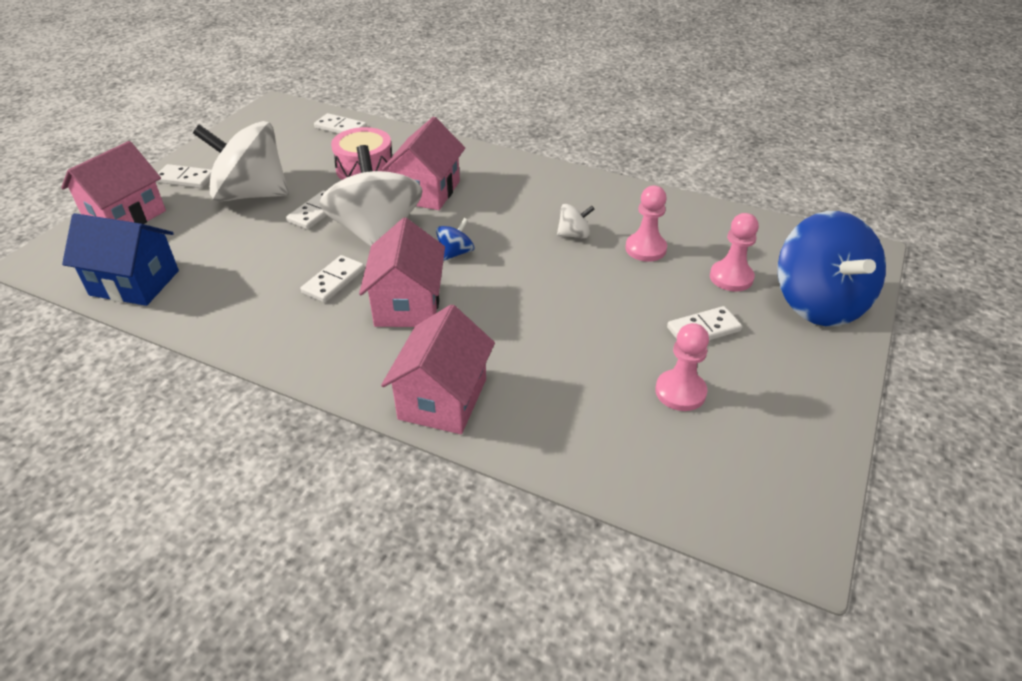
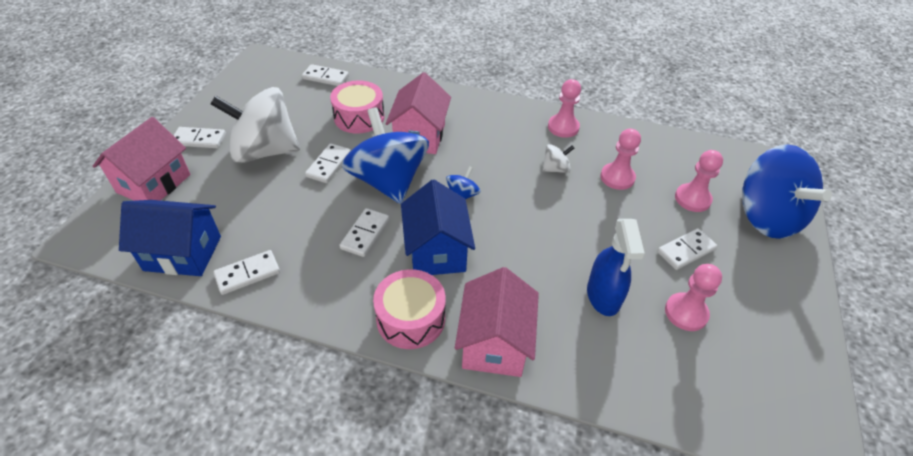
camera: 10 degrees left, 5 degrees up
white spinning top [320,145,422,247] -> blue spinning top [342,107,429,204]
pink house [359,218,445,327] -> blue house [401,180,475,275]
none -> white domino [213,250,280,295]
none -> pink drum [373,269,446,349]
none -> pink pawn [548,79,581,138]
none -> blue spray bottle [587,219,645,316]

